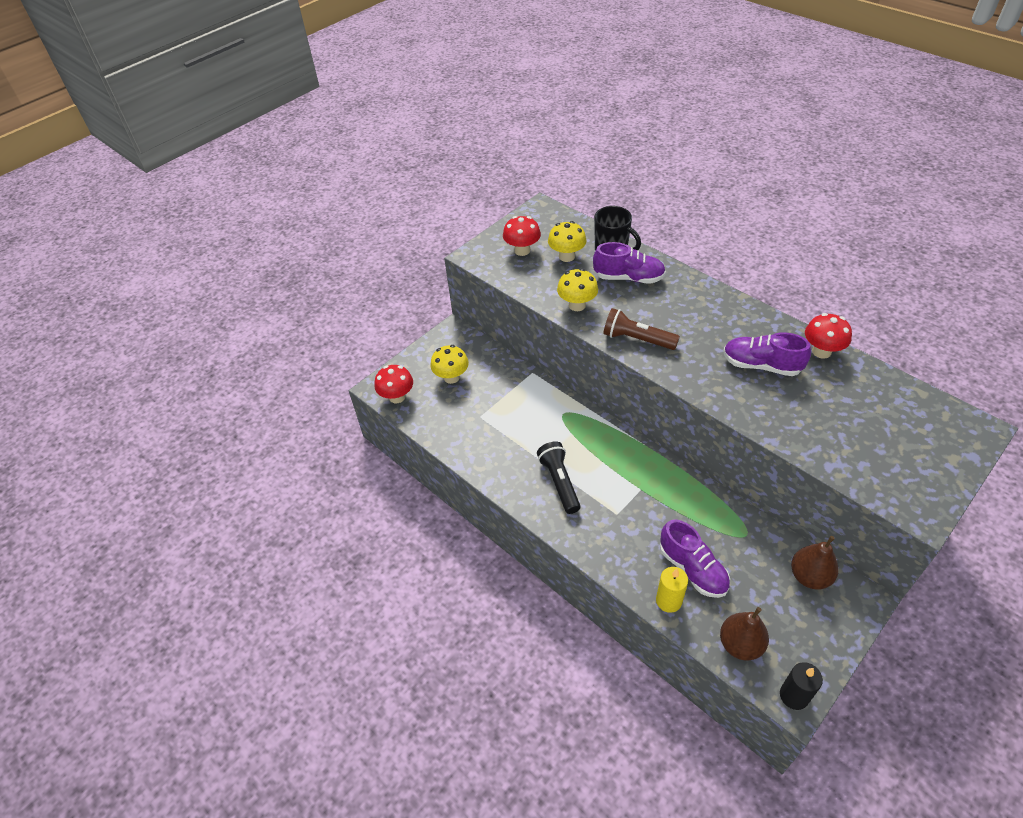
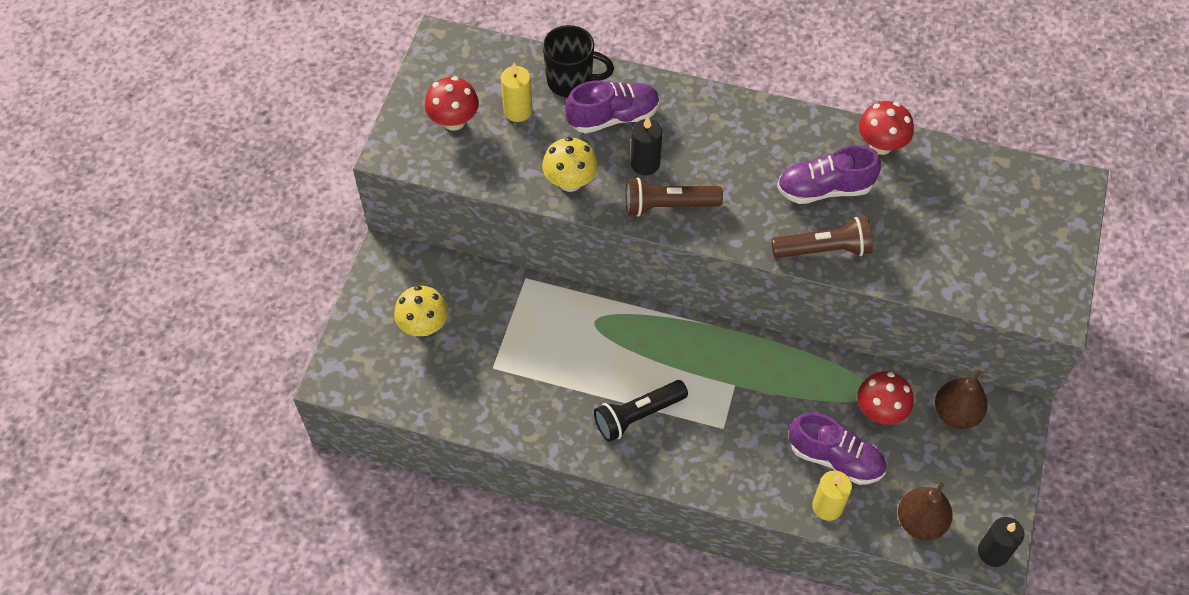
camera: 30 degrees left, 10 degrees up
red mushroom [374,365,413,403] -> red mushroom moved to [857,371,913,425]
black flashlight [537,441,580,514] -> black flashlight turned 75 degrees counterclockwise [594,380,688,442]
yellow mushroom [548,221,586,262] -> yellow candle [501,62,532,122]
none -> black candle [631,117,662,175]
none -> brown flashlight [771,217,873,258]

